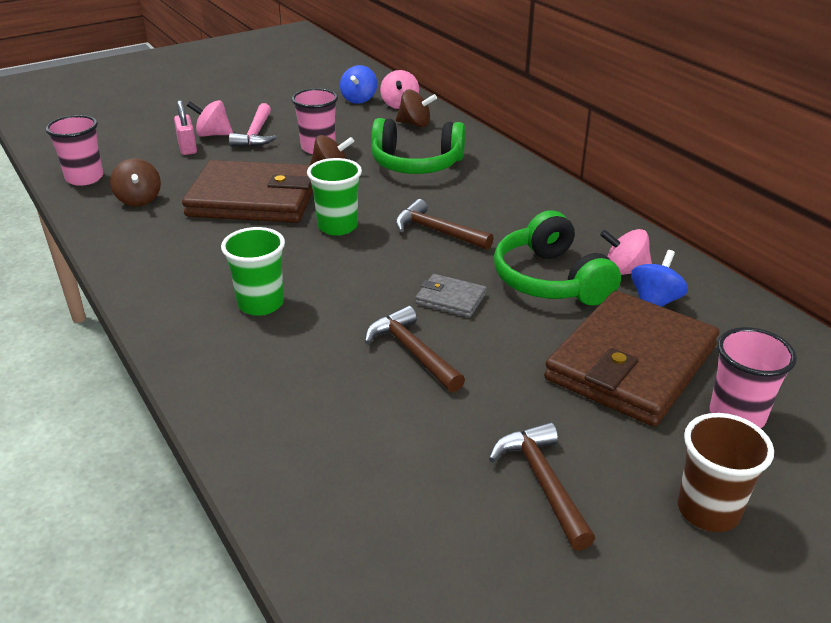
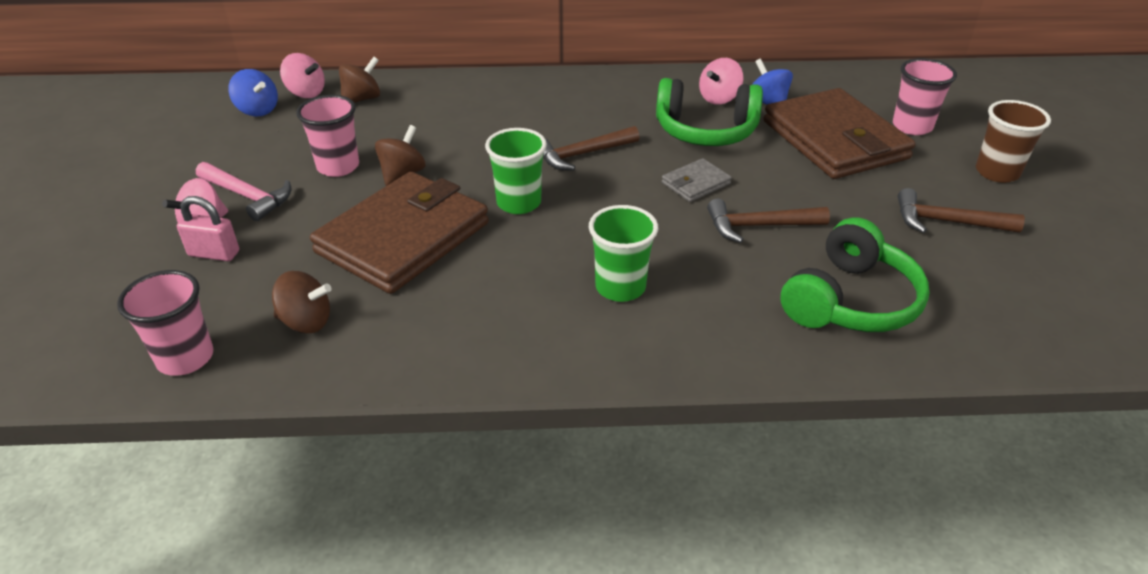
camera: 60 degrees left, 5 degrees up
green headphones [371,118,465,174] -> green headphones moved to [780,217,929,332]

